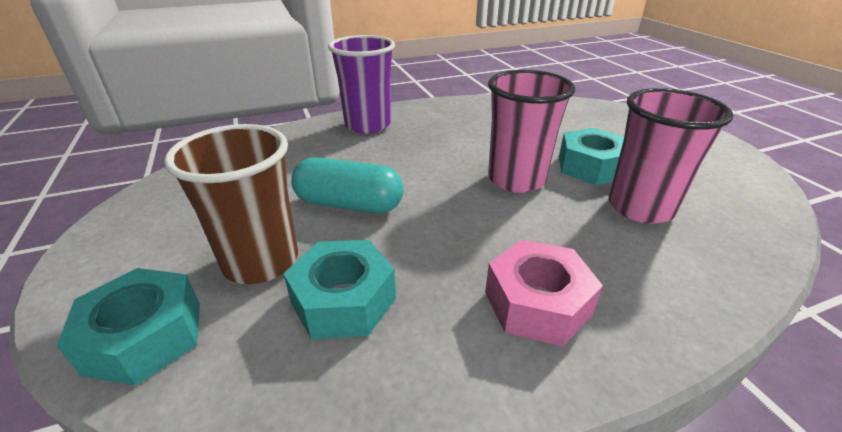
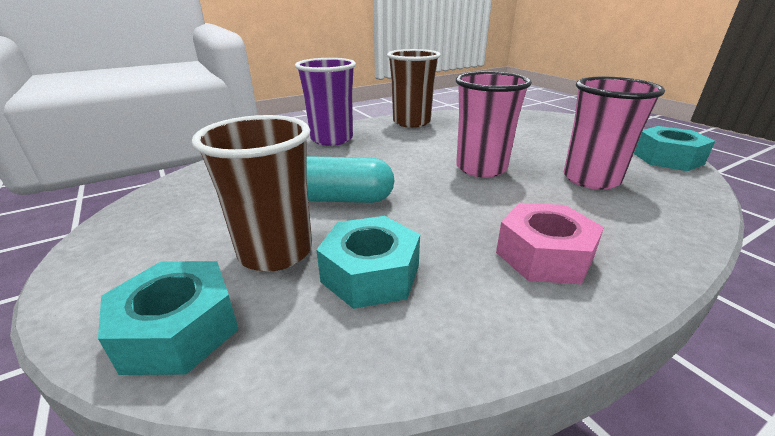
camera: 10 degrees left, 5 degrees down
turquoise nut [559,128,624,185] -> turquoise nut moved to [634,126,715,171]
none -> brown cup [387,49,441,128]

